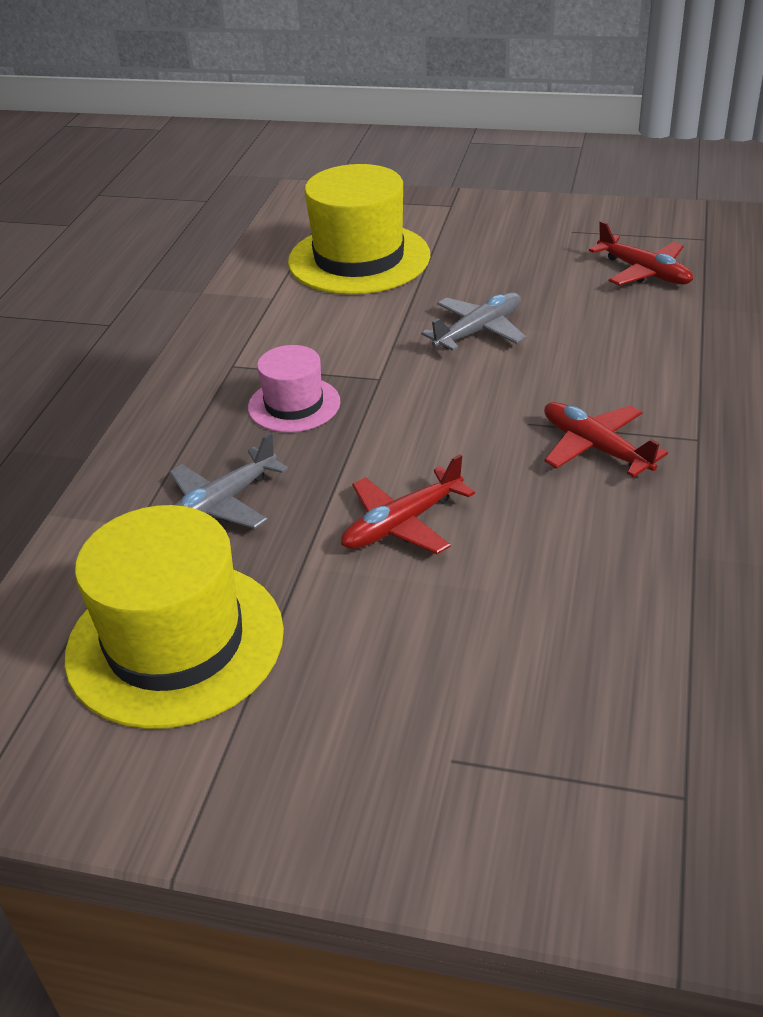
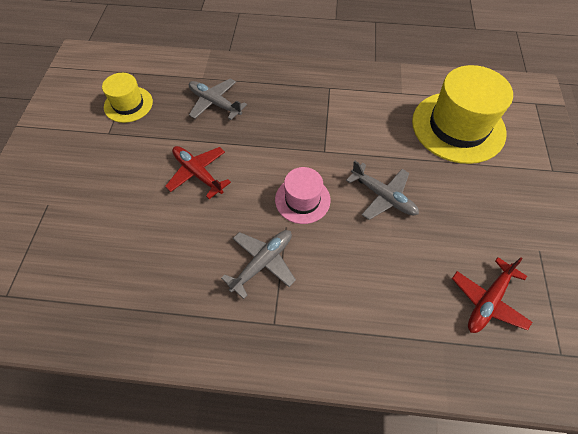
camera: 80 degrees right, 20 degrees up
yellow hat [64,505,284,729] -> yellow hat [102,73,153,123], size x0.54
pink hat [248,345,340,433] -> pink hat moved to [275,167,331,224]
red plane [544,402,668,477] -> grey plane [221,230,296,299]

